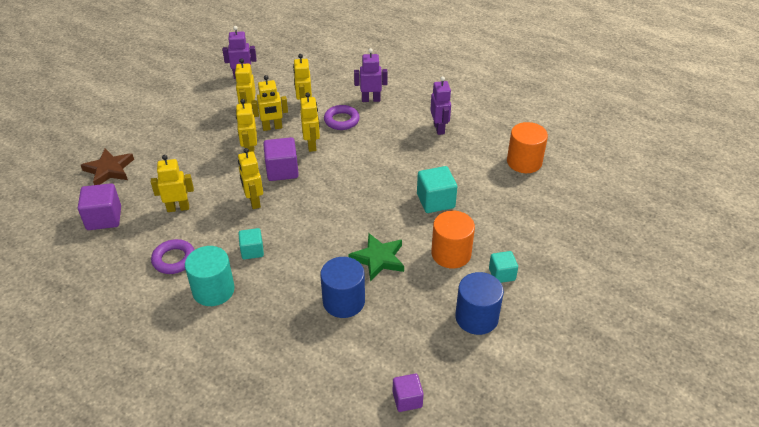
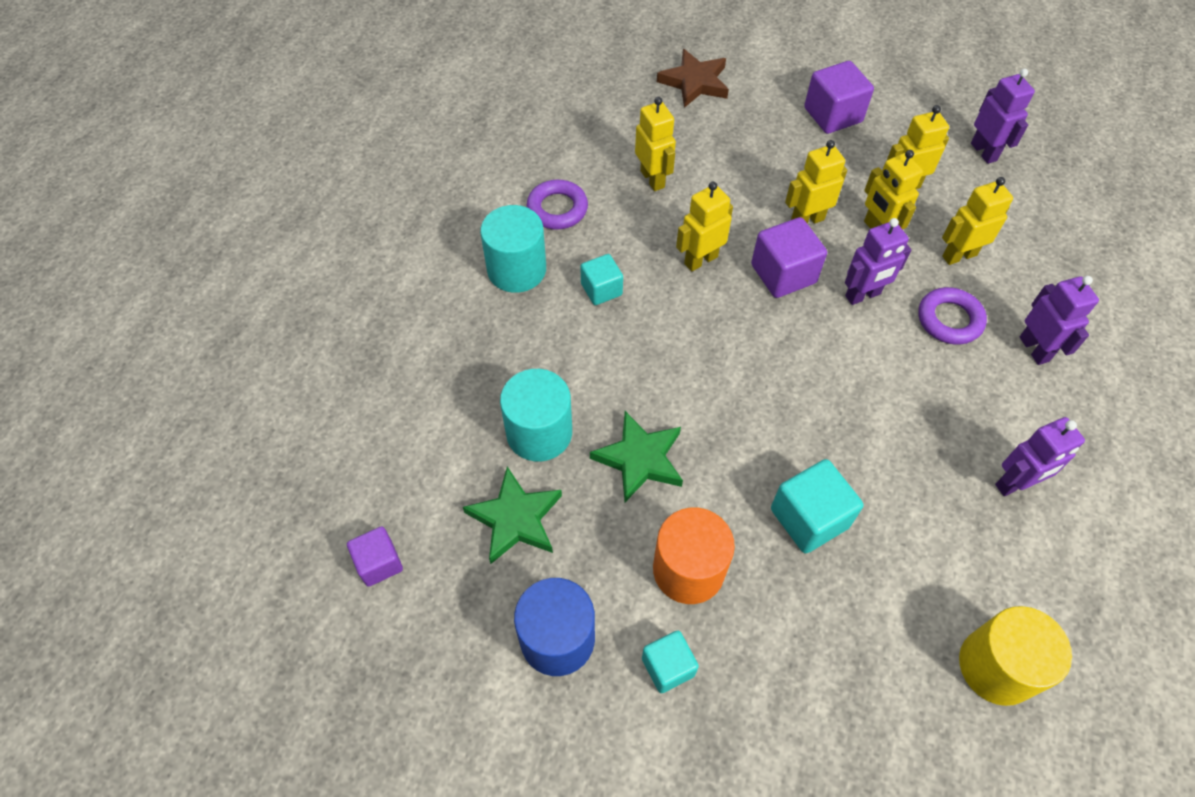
camera: 75 degrees right, 15 degrees up
purple cube [78,183,121,230] -> purple cube moved to [804,61,874,134]
yellow robot [300,93,320,152] -> purple robot [845,218,911,305]
blue cylinder [320,257,365,318] -> turquoise cylinder [500,369,572,462]
orange cylinder [507,122,548,173] -> yellow cylinder [959,606,1072,706]
none -> green star [463,467,562,564]

